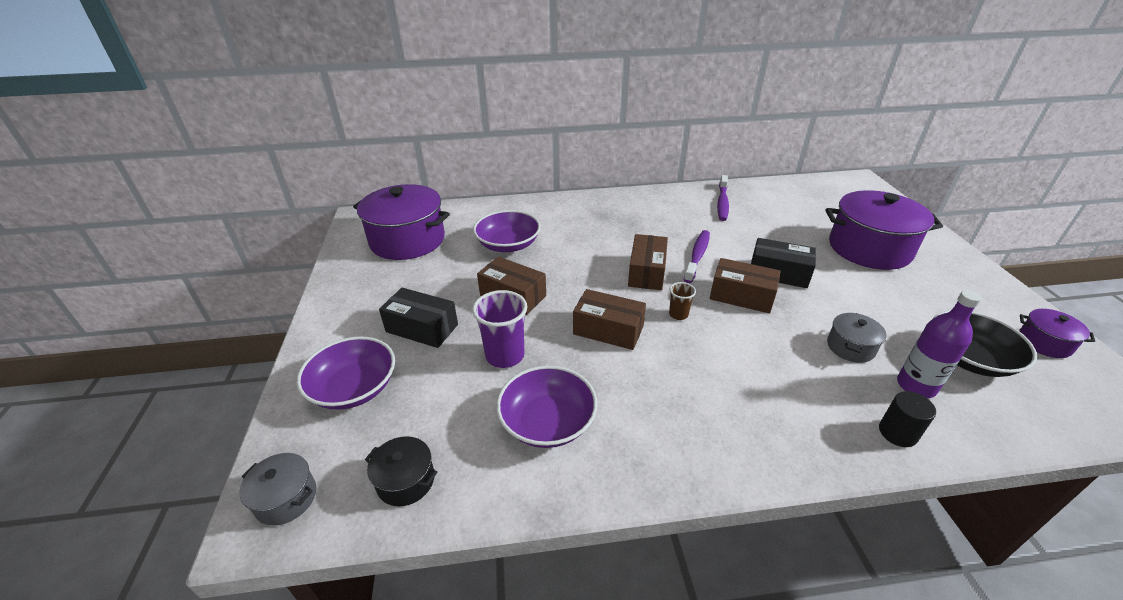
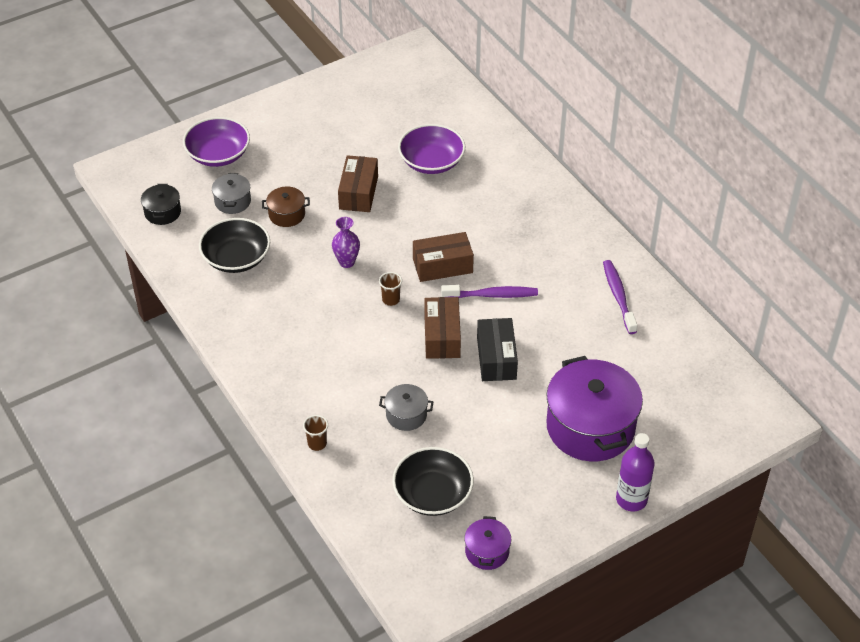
camera: 65 degrees right, 10 degrees up
grey pot [239,453,316,526] -> grey pot moved to [212,173,251,214]
purple pot [353,184,450,260] -> none
black box [379,288,458,348] -> none
purple cup [472,290,527,368] -> brown pot [262,187,310,227]
purple bowl [496,366,597,448] -> black bowl [199,218,270,273]
brown box [573,289,646,350] -> purple vase [332,217,360,268]
purple toothbrush [717,175,729,221] -> purple toothbrush turned 90 degrees clockwise [603,260,638,334]
black cylinder [879,391,936,447] -> brown cup [303,415,328,451]
purple bottle [897,290,982,398] -> purple bottle moved to [616,433,655,511]

